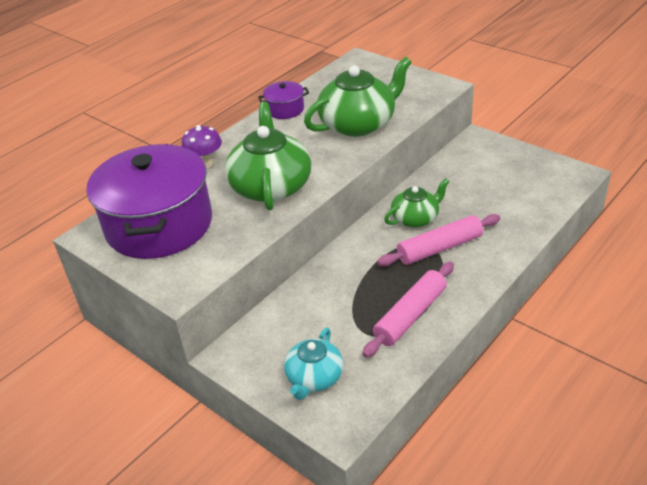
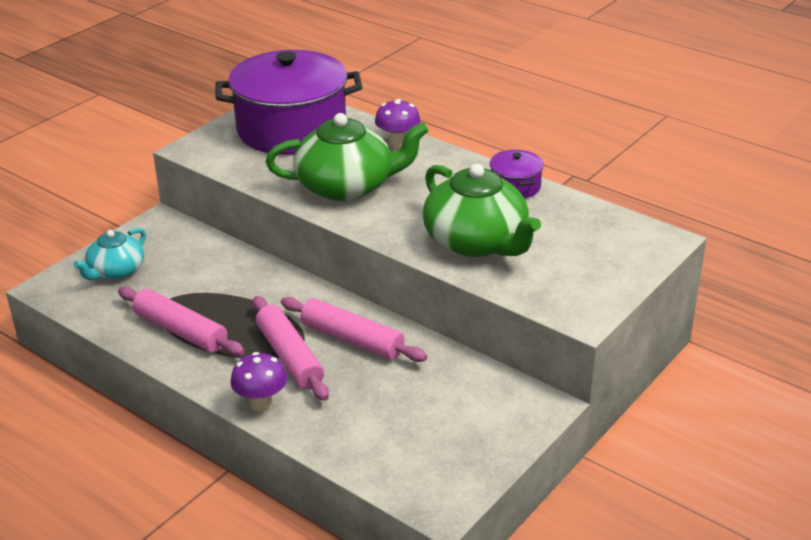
camera: 85 degrees right, 5 degrees down
turquoise teapot [284,328,343,400] -> turquoise teapot turned 75 degrees counterclockwise [73,228,146,280]
green teapot [384,178,449,227] -> pink rolling pin [281,297,427,362]
none -> purple mushroom [230,352,287,412]

